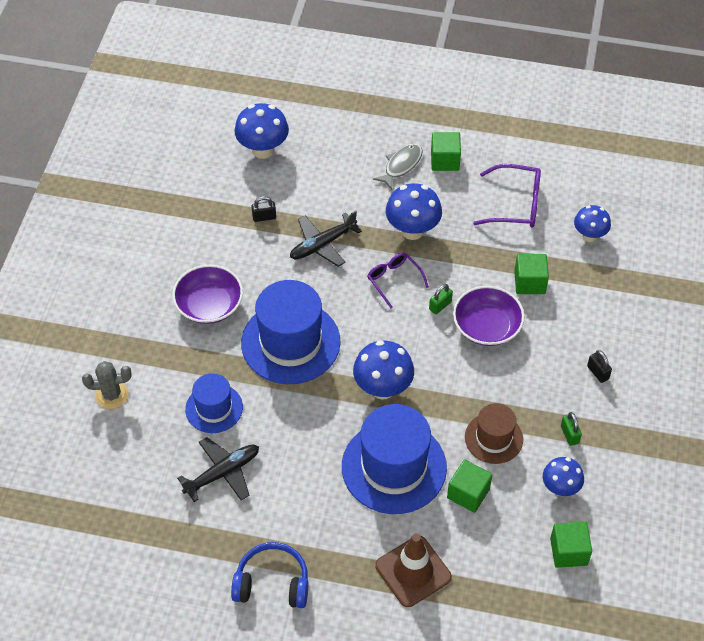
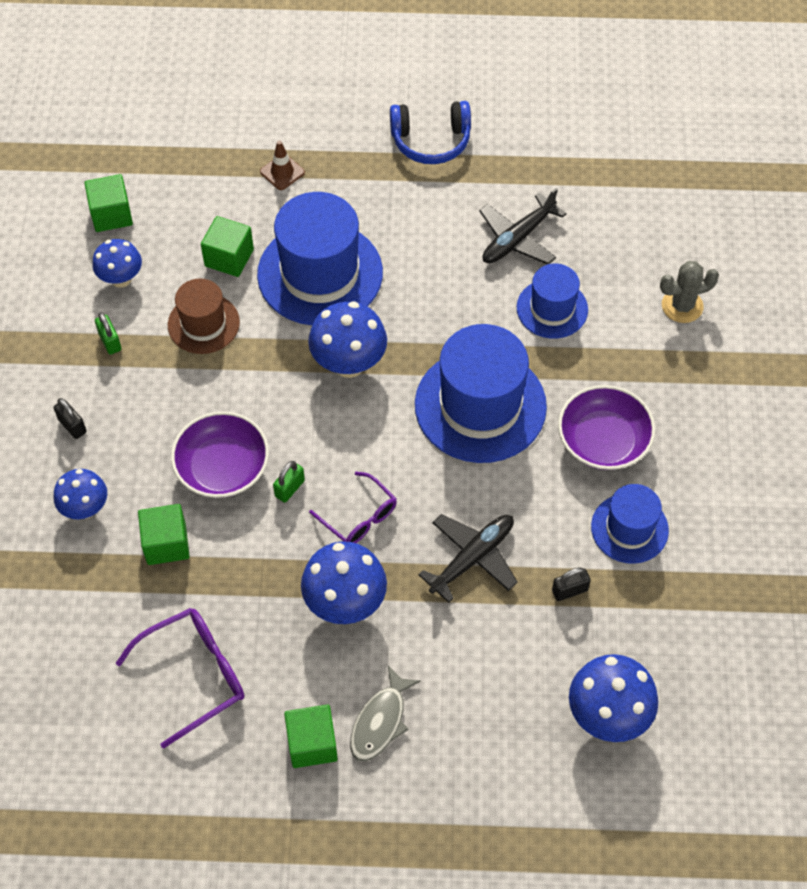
camera: 170 degrees right, 5 degrees up
brown traffic cone [375,533,452,607] -> brown traffic cone [260,140,305,190], size x0.53
purple glasses [473,164,541,228] -> purple glasses turned 150 degrees clockwise [116,608,244,748]
blue mushroom [574,205,611,242] -> blue mushroom moved to [54,469,107,519]
none -> blue hat [591,484,669,564]

